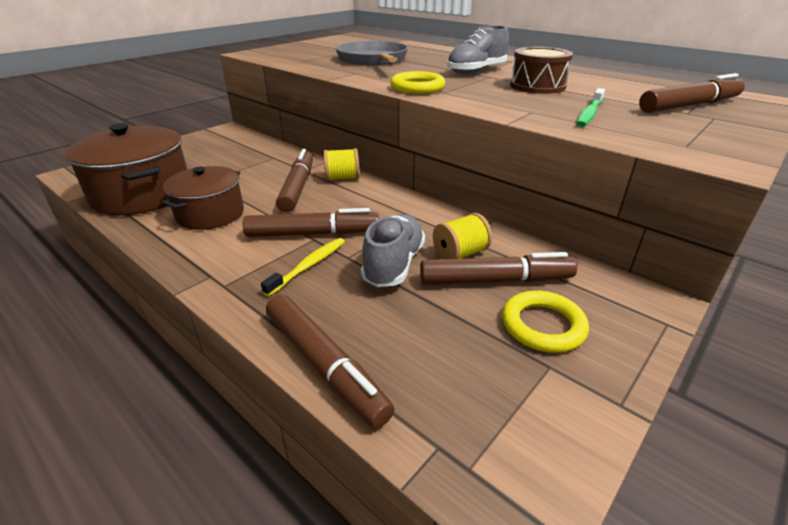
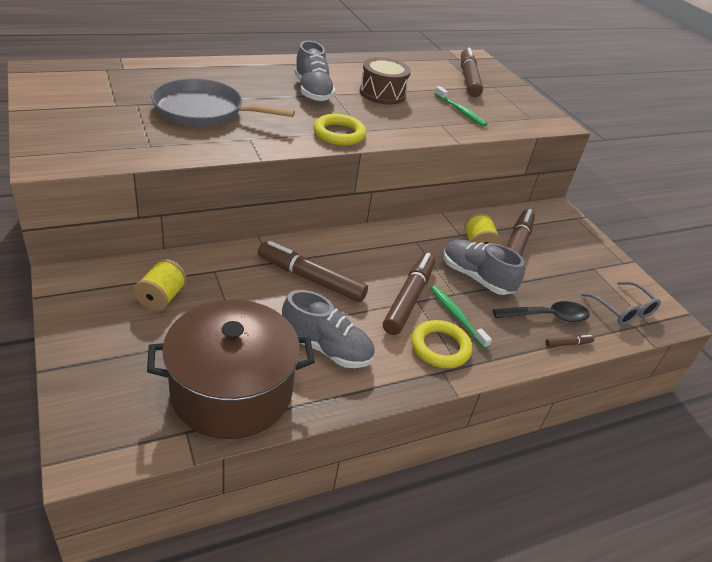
camera: 70 degrees left, 5 degrees up
brown pot [162,166,244,230] -> grey shoe [282,290,375,368]
yellow toothbrush [261,238,345,296] -> green toothbrush [430,286,492,349]
brown marker [266,294,394,428] -> brown marker [545,335,594,347], size x0.42
yellow spool [323,148,360,181] -> yellow spool moved to [134,259,187,311]
yellow ring [502,290,589,353] -> yellow ring moved to [411,320,472,368]
none -> black spoon [493,301,590,322]
none -> grey glasses [581,281,661,325]

